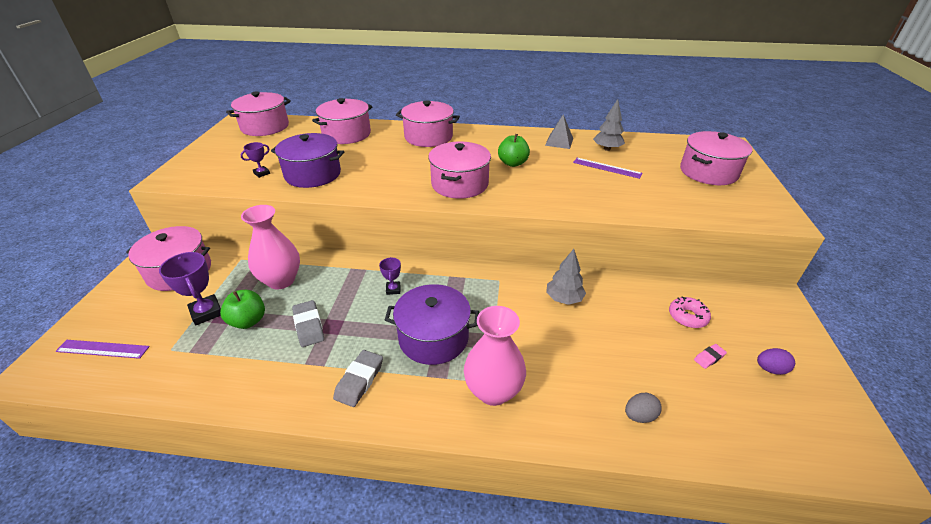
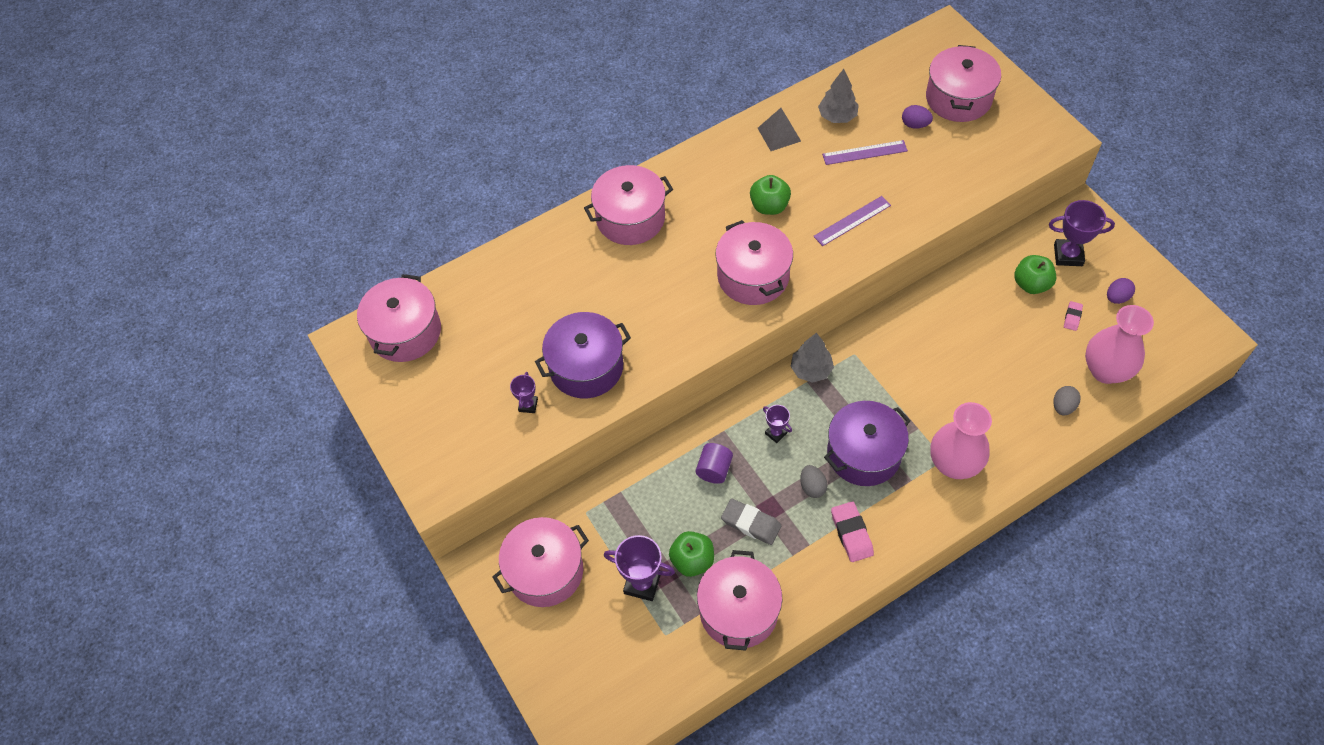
camera: 35 degrees left, 20 degrees up
purple ruler [55,340,150,359] -> purple ruler moved to [813,196,891,246]
pink vase [241,205,300,289] -> pink vase moved to [1085,305,1154,384]
pink pot [312,98,372,144] -> pink pot moved to [697,550,782,651]
grey eraser [333,350,383,407] -> pink eraser [831,502,874,562]
grey tree [546,249,586,305] -> grey tree moved to [791,333,834,383]
pink donut [669,297,711,328] -> green apple [1014,255,1056,294]
none -> purple cylinder [695,443,733,484]
none -> grey egg [800,465,827,498]
none -> purple egg [902,105,933,129]
none -> purple trophy [1049,200,1115,266]

